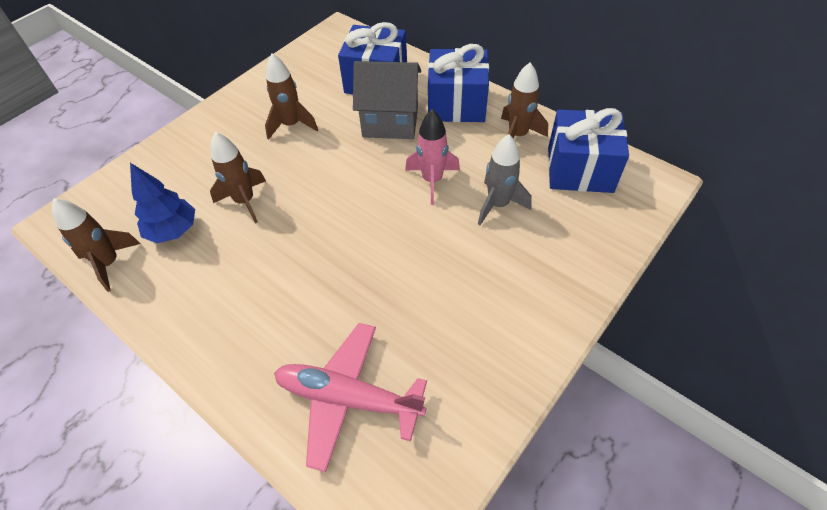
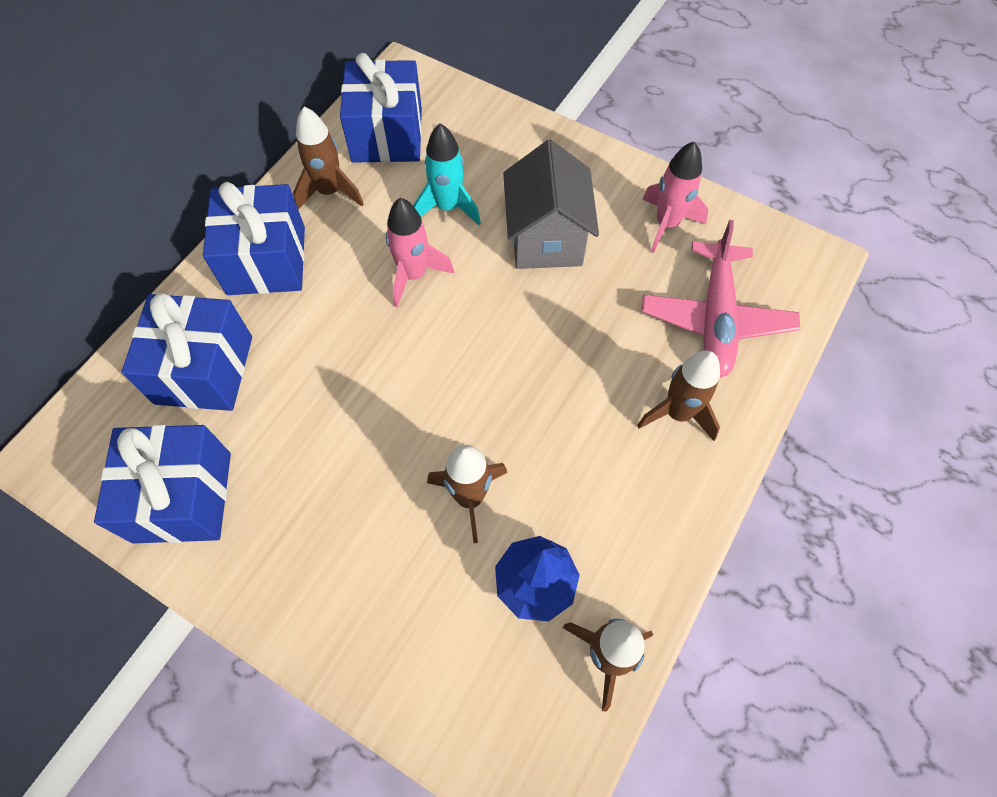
camera: 100 degrees left, 10 degrees up
brown rocket [265,53,318,140] -> brown rocket moved to [637,350,720,441]
grey house [353,61,421,139] -> grey house moved to [503,140,599,269]
grey rocket [478,134,532,225] -> turquoise rocket [413,123,481,225]
none -> blue gift [94,425,231,543]
none -> pink rocket [643,142,708,253]

